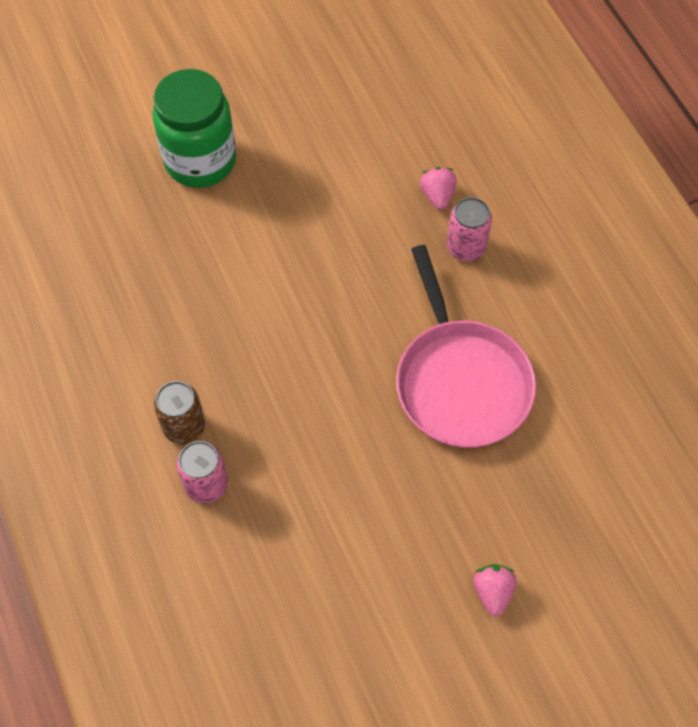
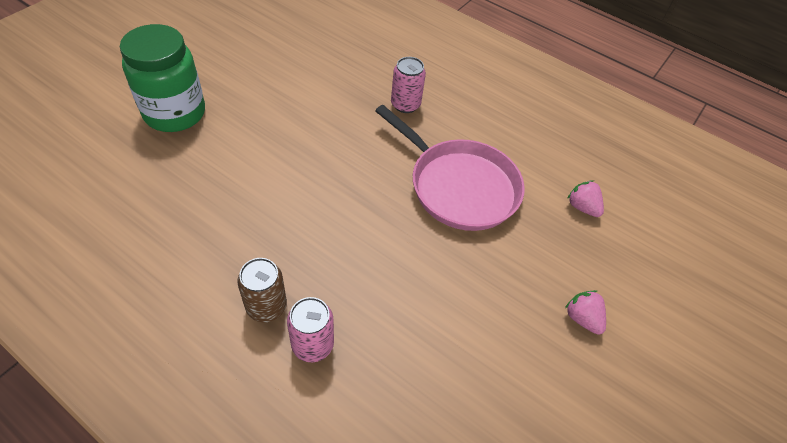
camera: 35 degrees left, 10 degrees down
pink strawberry [420,167,456,210] -> pink strawberry moved to [567,180,604,217]

